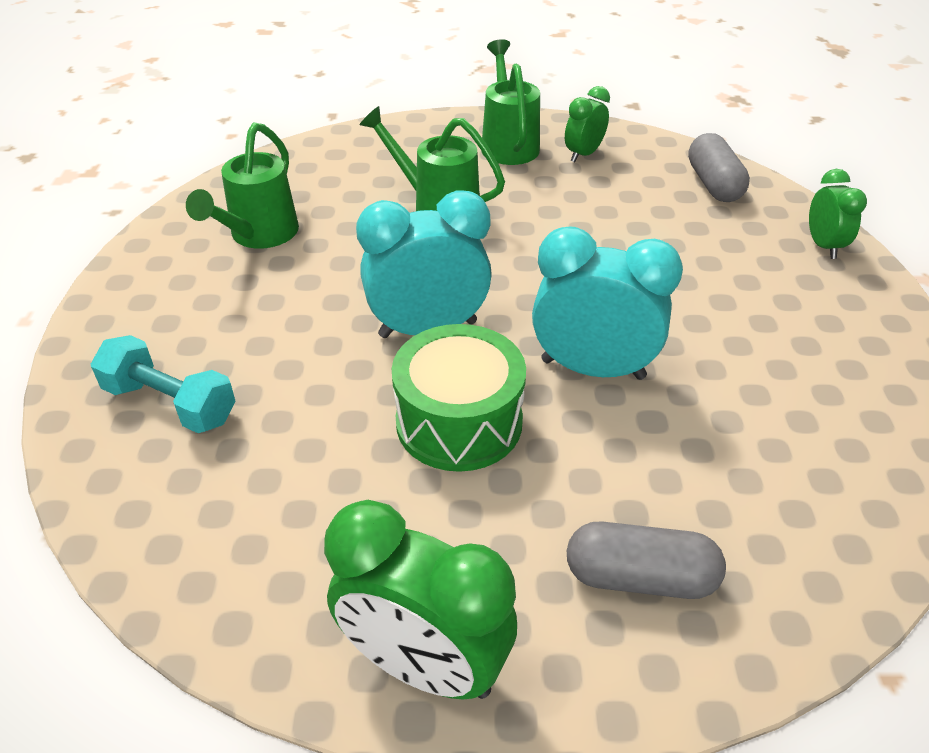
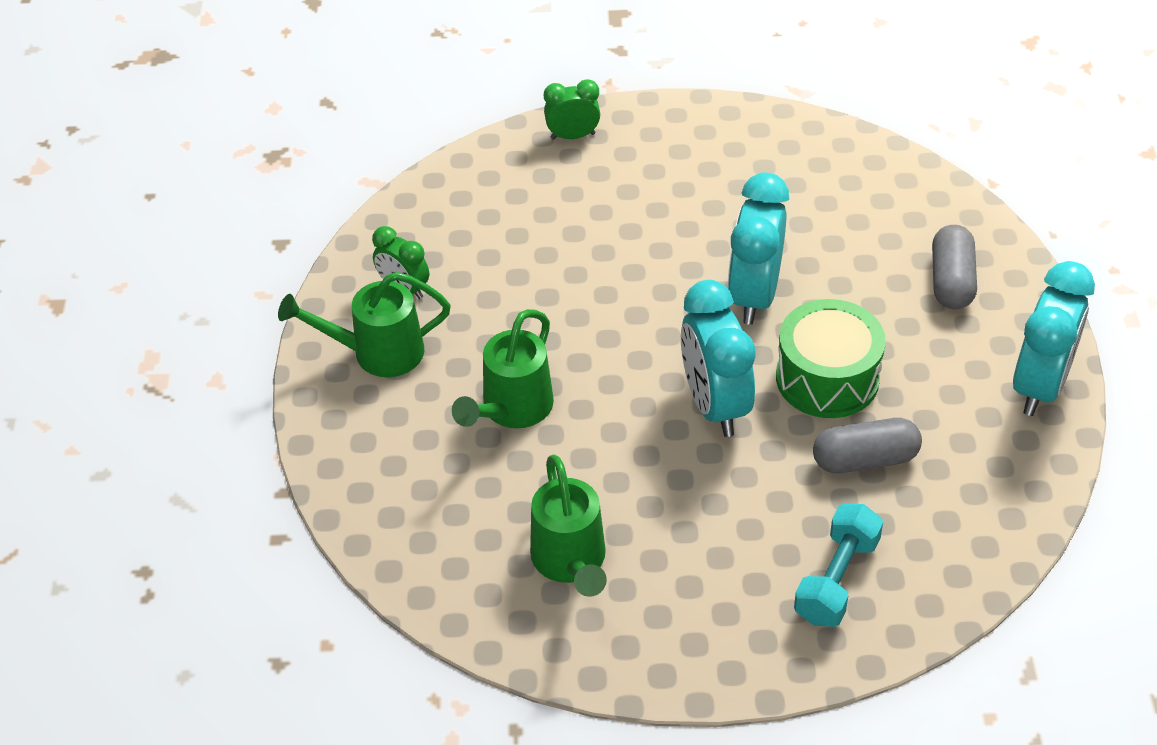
camera: 90 degrees left, 5 degrees up
green watering can [186,122,299,249] -> green watering can turned 60 degrees clockwise [530,455,607,597]
green clock [324,500,517,699] -> turquoise clock [1013,261,1095,416]
grey capsule [688,133,750,202] -> grey capsule moved to [813,418,922,473]

